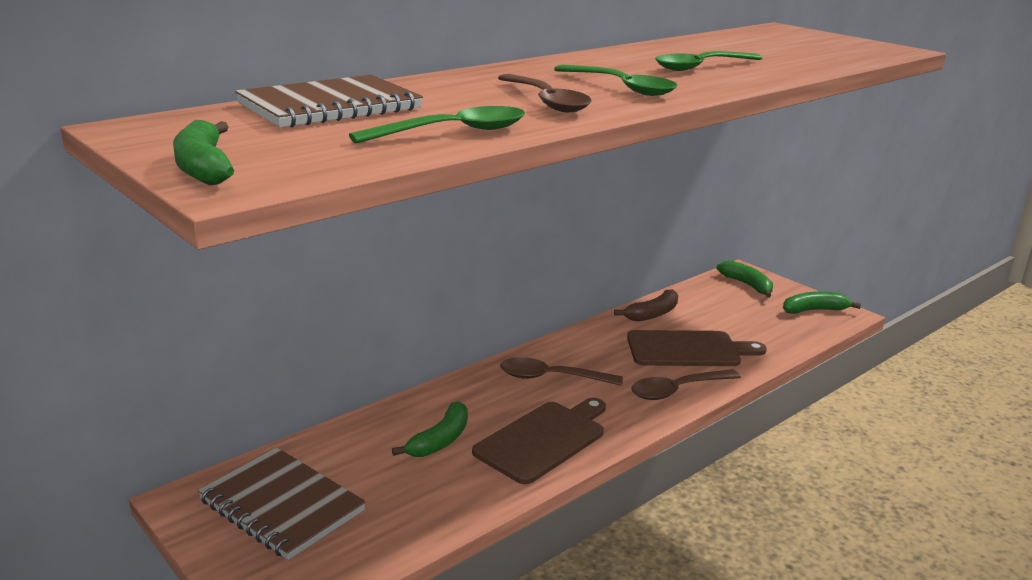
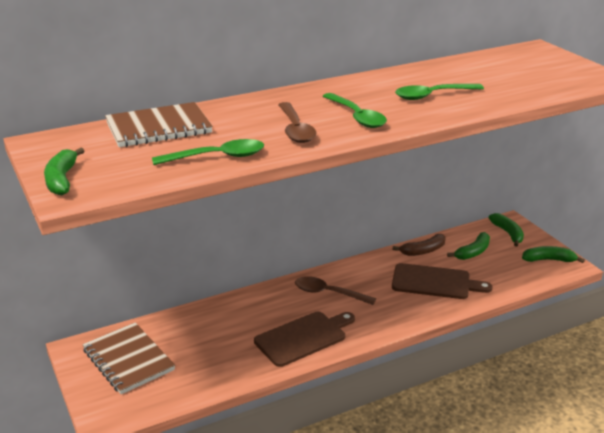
camera: 15 degrees right, 5 degrees up
green banana [392,401,468,457] -> green banana moved to [447,232,490,260]
brown spoon [631,369,741,400] -> none

